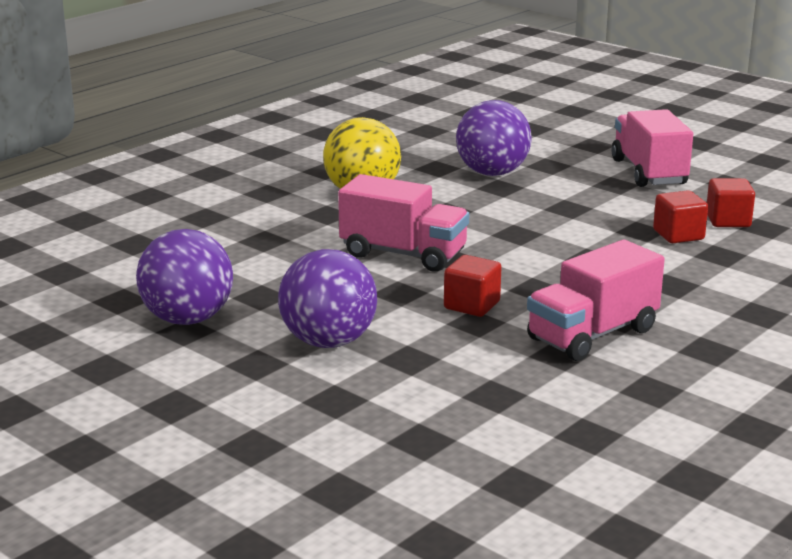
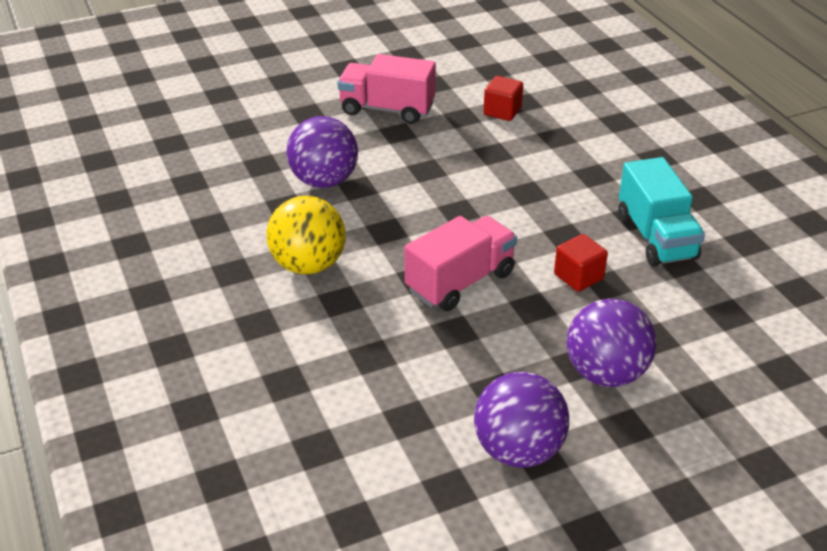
camera: 65 degrees left, 15 degrees up
pink truck [527,240,665,361] -> turquoise truck [618,157,705,267]
red cube [653,190,708,243] -> none

